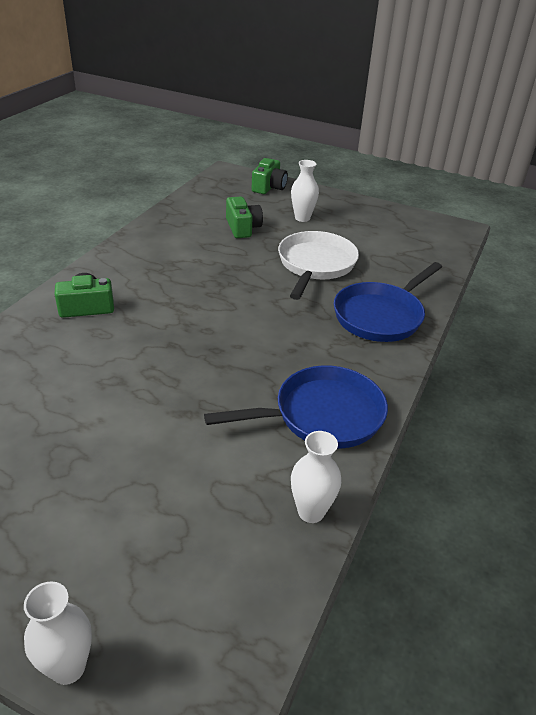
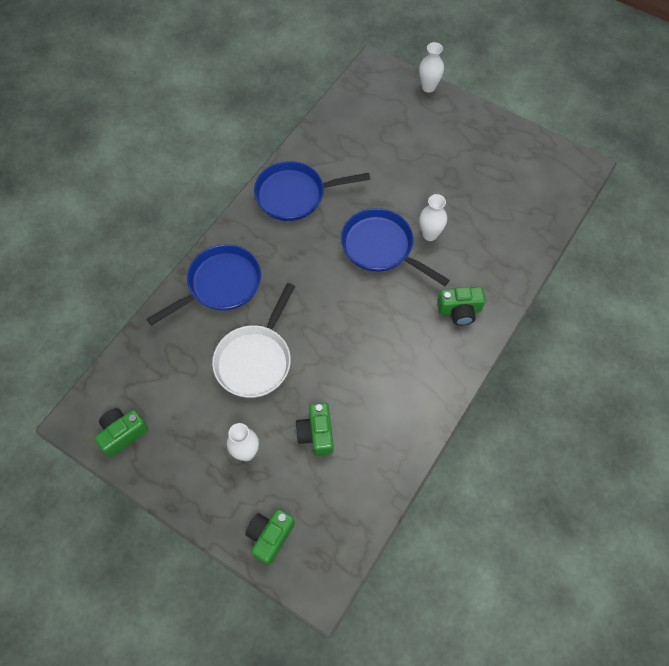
camera: 170 degrees left, 25 degrees up
white vase [291,431,341,523] -> white vase moved to [419,194,447,241]
none -> green camera [94,408,148,457]
none -> blue pan [341,208,450,286]

